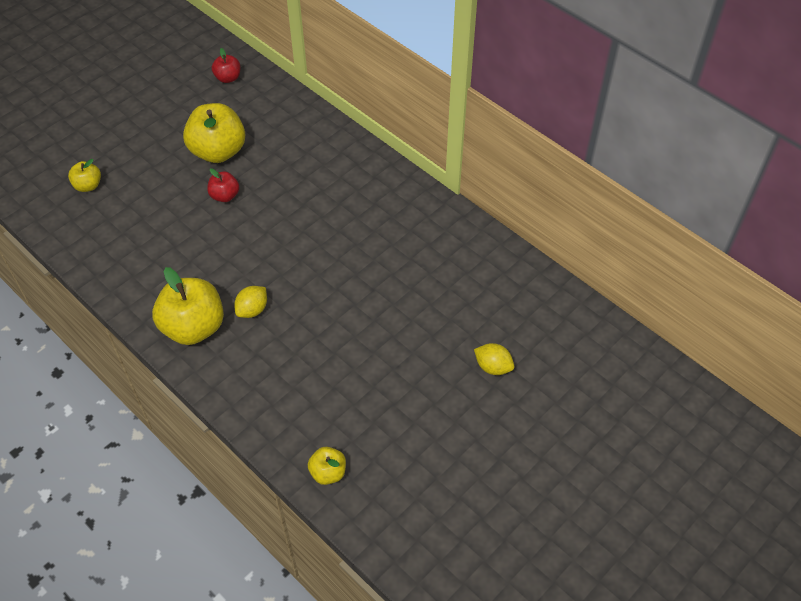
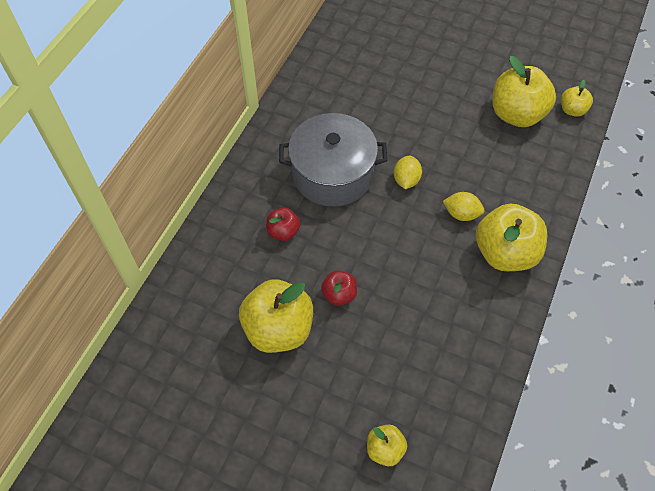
camera: 110 degrees left, 5 degrees up
red apple [212,48,241,83] -> red apple moved to [266,208,300,241]
yellow lemon [474,343,514,375] -> yellow lemon moved to [394,156,422,189]
none -> grey pot [279,113,387,207]
none -> yellow apple [492,56,556,127]

